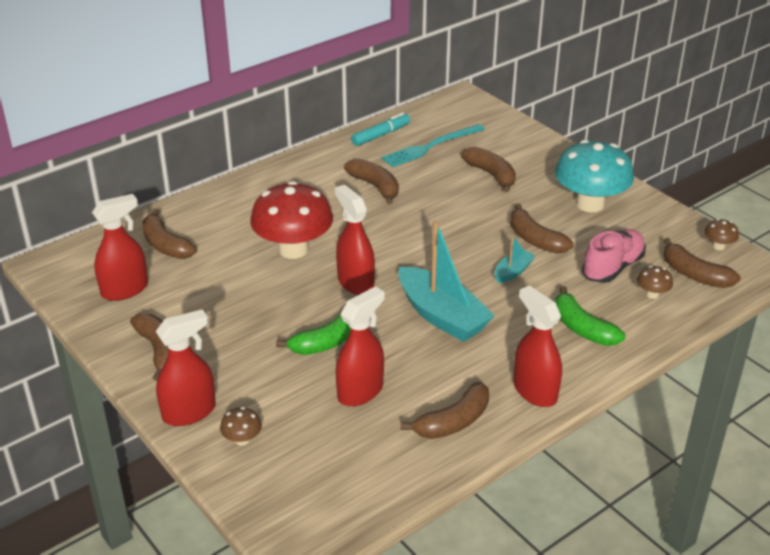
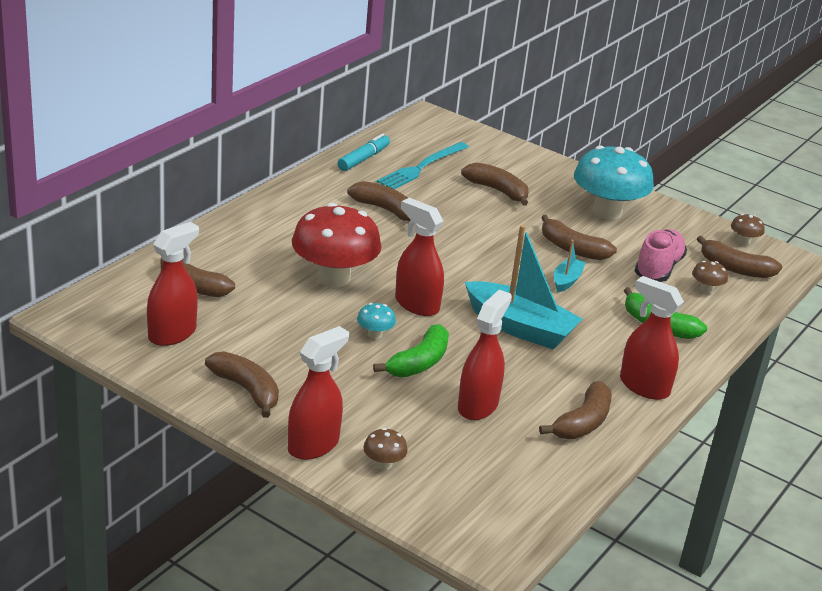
camera: 20 degrees left, 5 degrees down
none -> turquoise mushroom [357,303,396,339]

